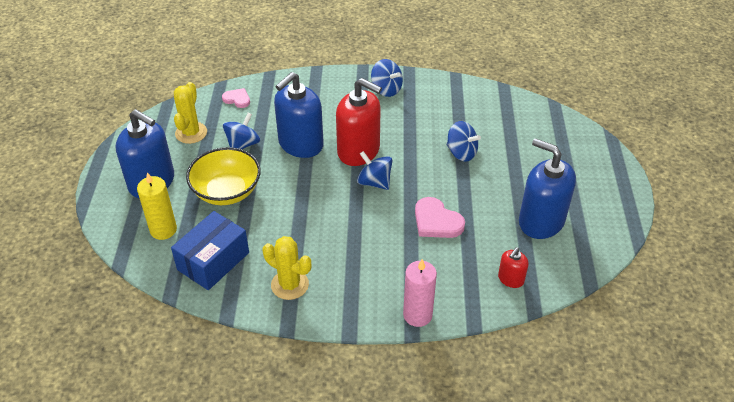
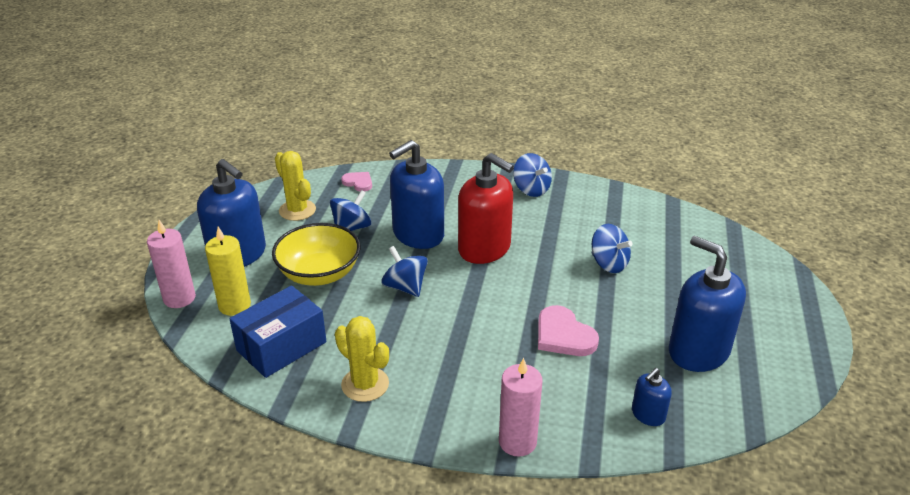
camera: 10 degrees right, 10 degrees down
yellow cactus [174,82,207,144] -> yellow cactus turned 60 degrees counterclockwise [275,151,316,221]
blue spinning top [357,151,392,190] -> blue spinning top moved to [381,246,428,297]
red soap dispenser [498,247,529,288] -> blue soap dispenser [632,368,672,426]
none -> pink candle [147,220,196,308]

